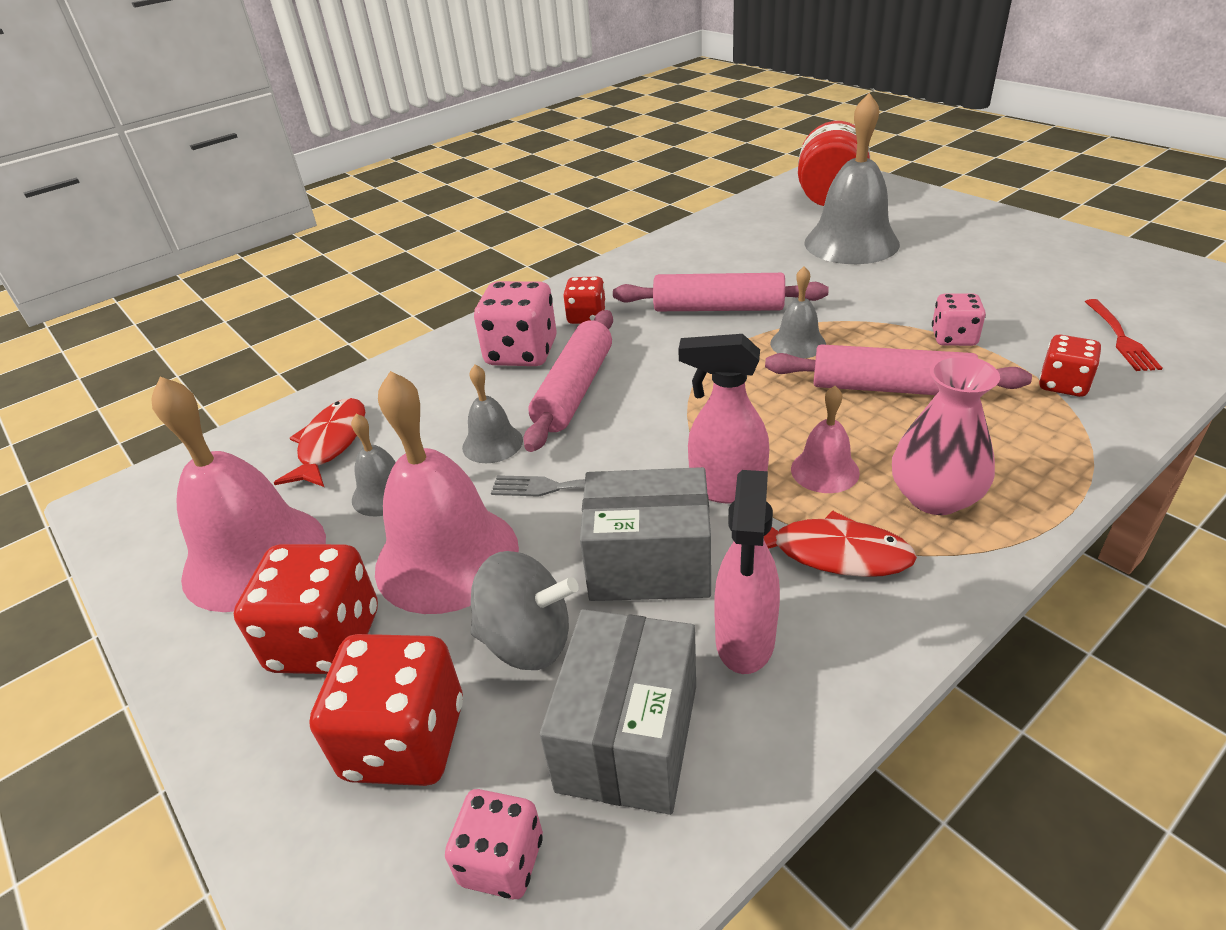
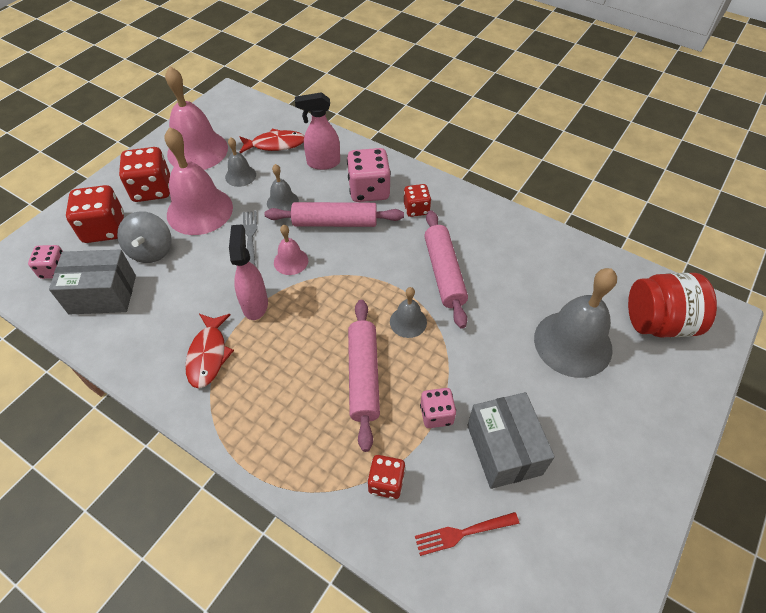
camera: 70 degrees right, 15 degrees up
grey box [580,467,711,601] -> grey box moved to [467,392,555,489]
pink spray bottle [714,470,780,674] -> pink spray bottle moved to [295,92,340,170]
pink bell [791,386,860,493] -> pink bell moved to [274,225,308,275]
pink vase [892,356,1000,515] -> none

